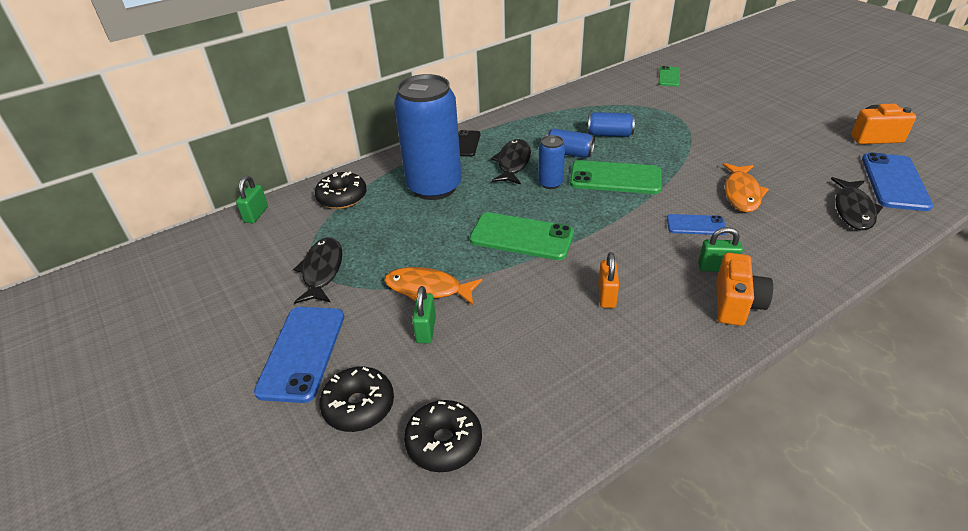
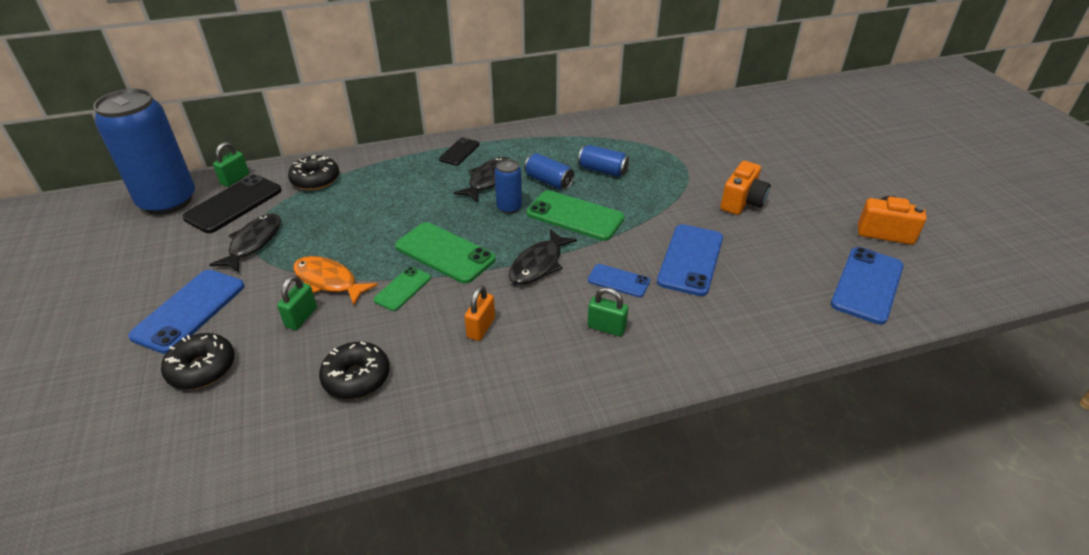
camera: 15 degrees right, 0 degrees up
blue can [394,74,462,200] -> blue can moved to [93,88,195,215]
black donut [404,400,482,472] -> black donut moved to [319,341,390,399]
green phone [658,66,680,87] -> green phone moved to [373,267,431,311]
orange camera [717,253,773,326] -> orange camera moved to [720,161,770,215]
orange fish [723,163,769,212] -> blue phone [657,224,723,296]
black fish [831,177,883,230] -> black fish moved to [509,229,577,285]
none -> black phone [182,174,282,233]

